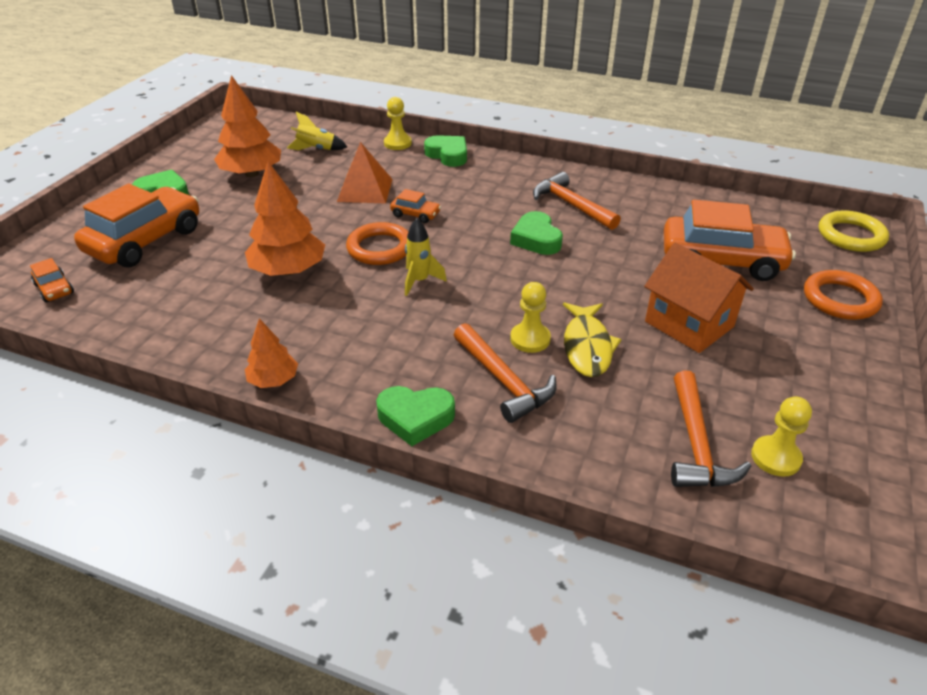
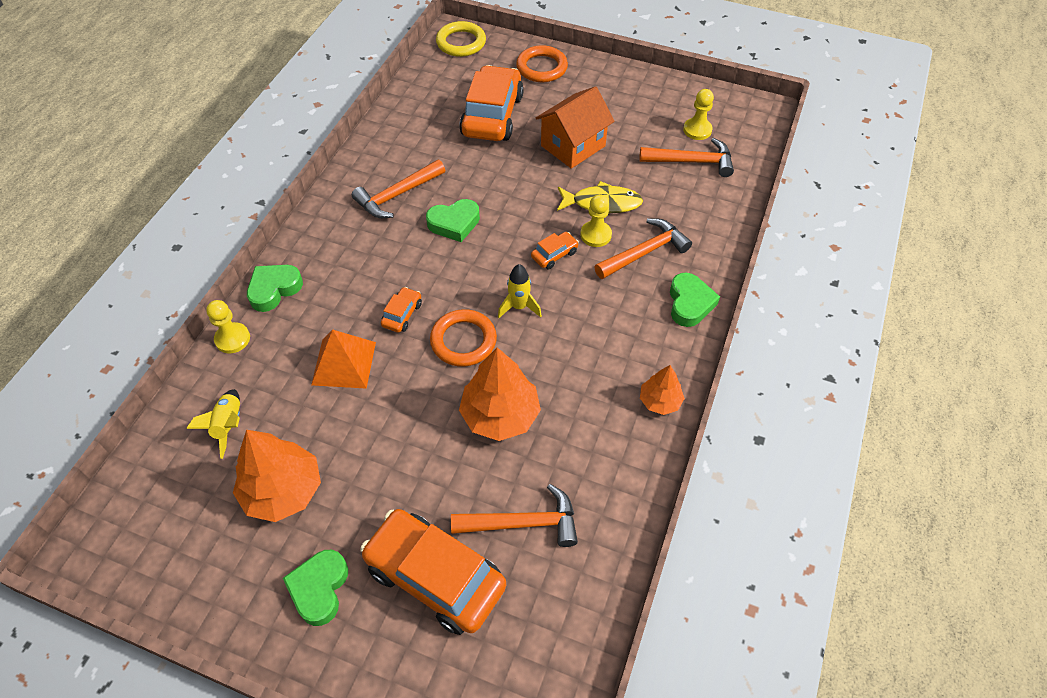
camera: 90 degrees left, 15 degrees up
orange car [30,258,74,303] -> orange car moved to [531,232,579,269]
none -> orange hammer [451,484,578,547]

